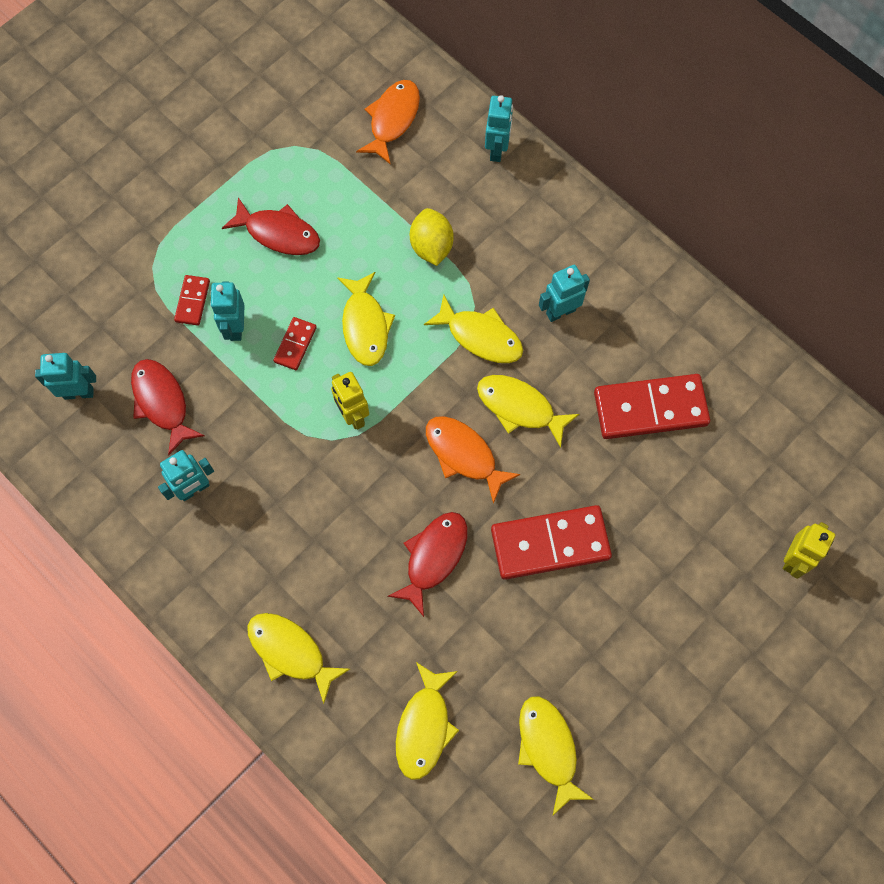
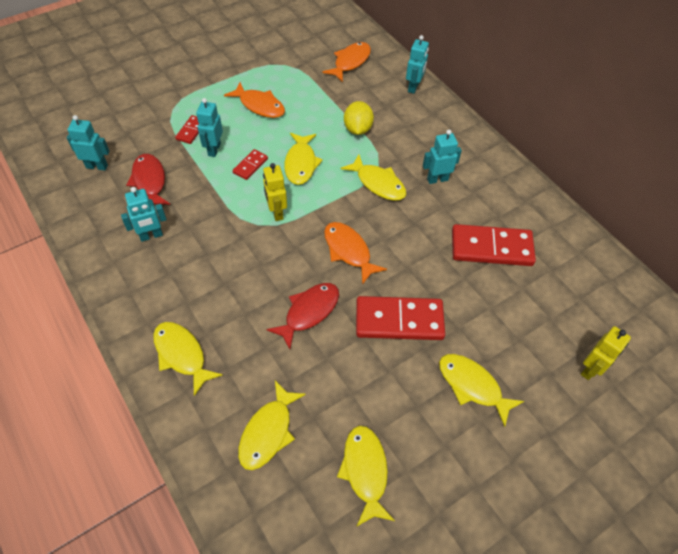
camera: 10 degrees right, 15 degrees down
red fish [222,197,320,255] -> orange fish [224,82,285,118]
yellow fish [477,375,579,448] -> yellow fish moved to [439,354,524,427]

